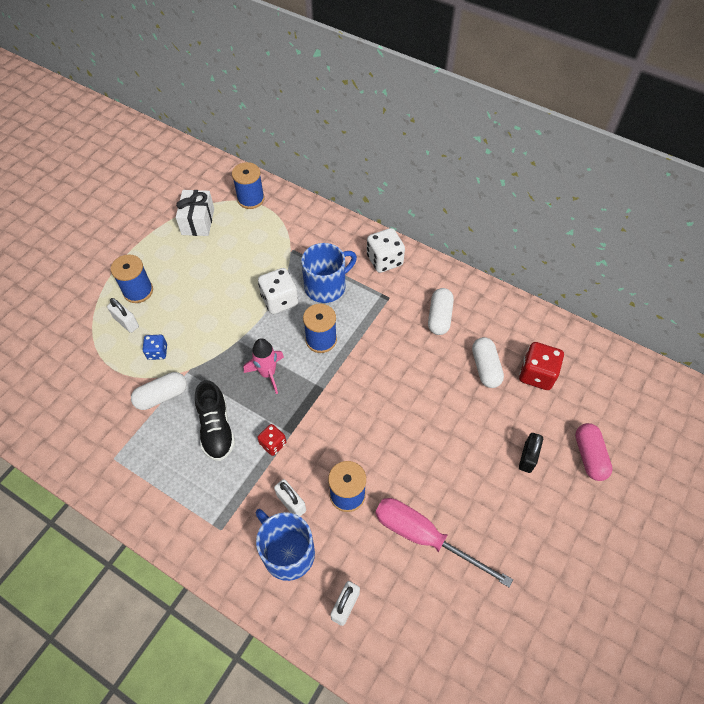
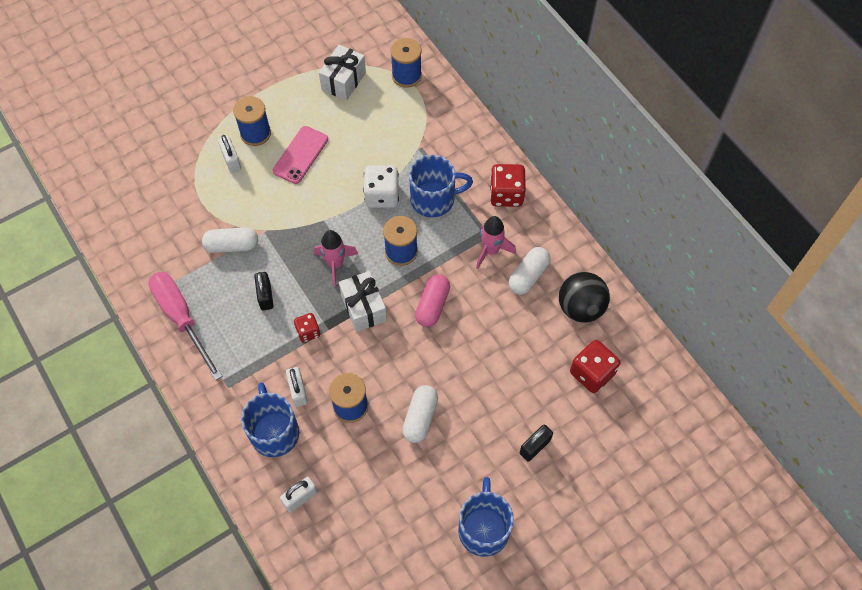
camera: 25 degrees right, 5 degrees up
blue dice [142,335,167,360] -> none
black shoe [195,380,235,461] -> black padlock [254,272,273,310]
white dice [367,228,405,273] -> red dice [490,164,526,207]
pink screwdriver [375,498,513,588] -> pink screwdriver moved to [148,272,223,381]
white capsule [472,337,504,388] -> white capsule moved to [402,385,438,443]
pink capsule [575,423,613,481] -> pink capsule moved to [415,274,450,327]
none -> pink phone [273,126,328,184]
none -> white gift [339,271,387,332]
none -> blue mug [458,477,514,557]
none -> pink rocket [476,216,516,269]
none -> black ball [559,272,610,322]

